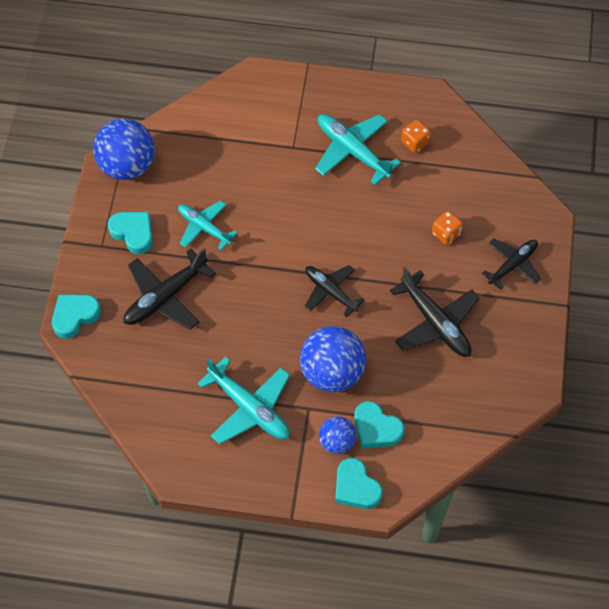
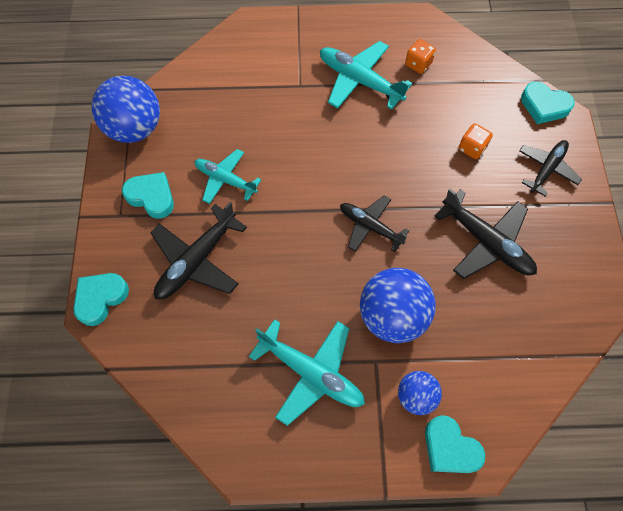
camera: 10 degrees left, 5 degrees up
turquoise heart [354,401,404,448] -> turquoise heart moved to [521,82,575,124]

